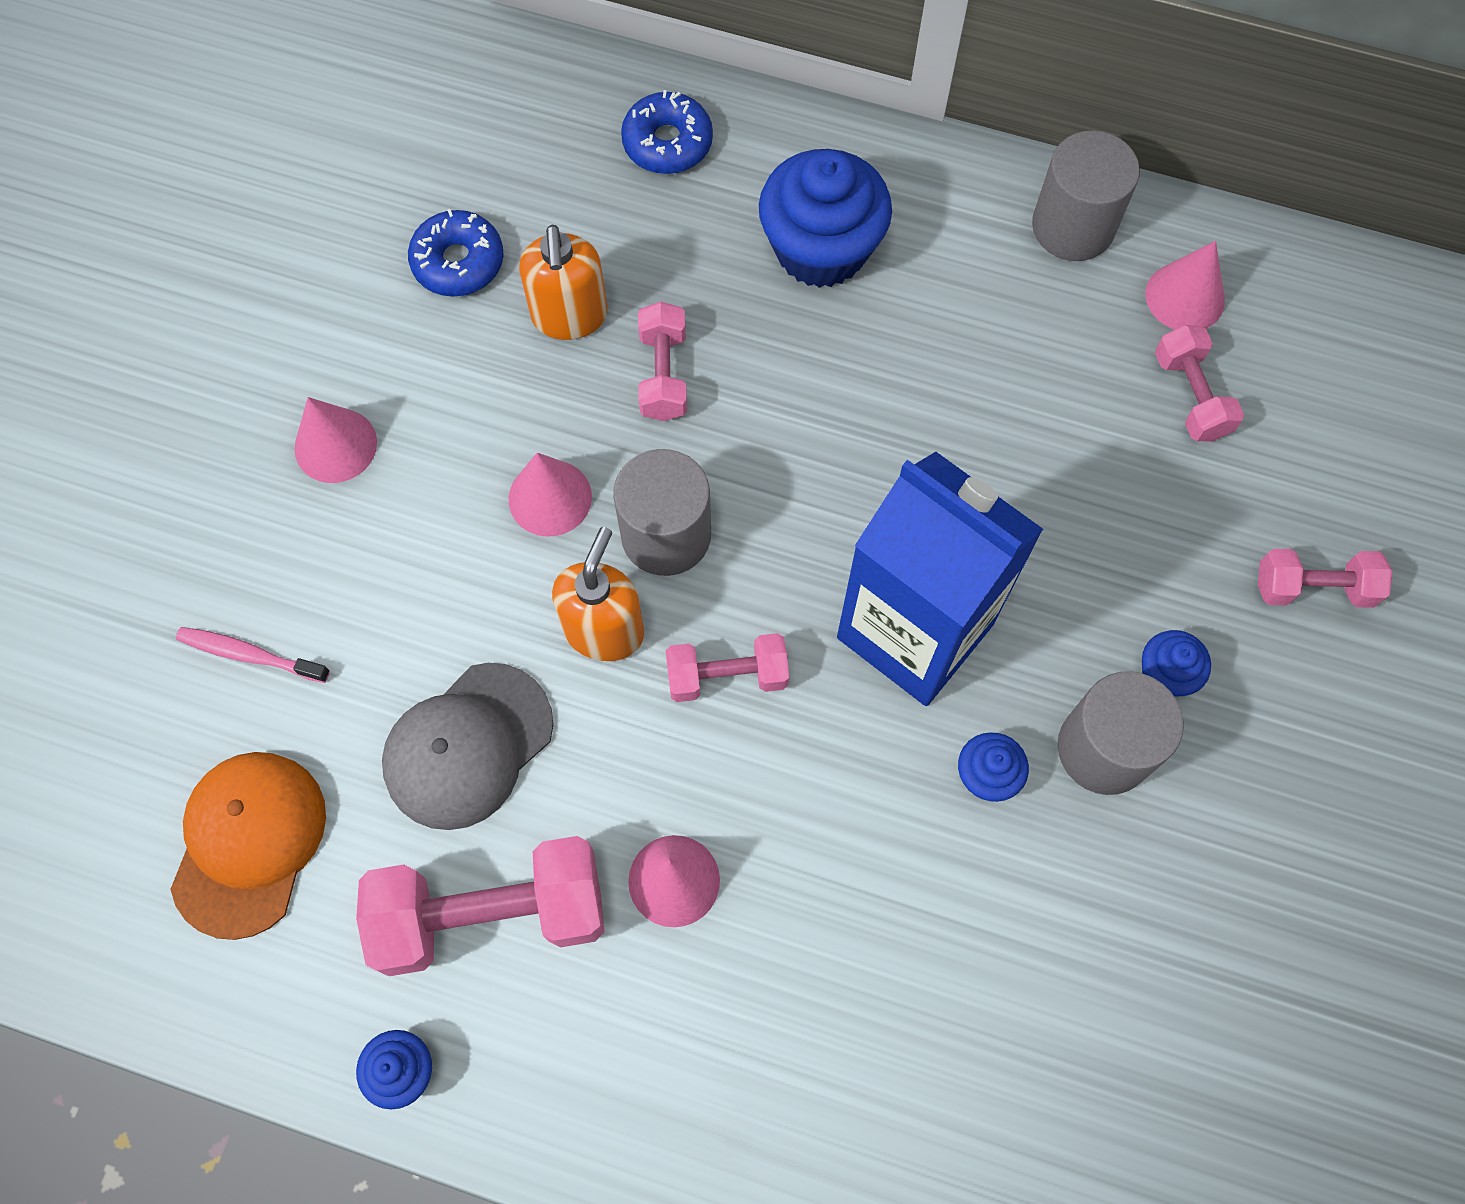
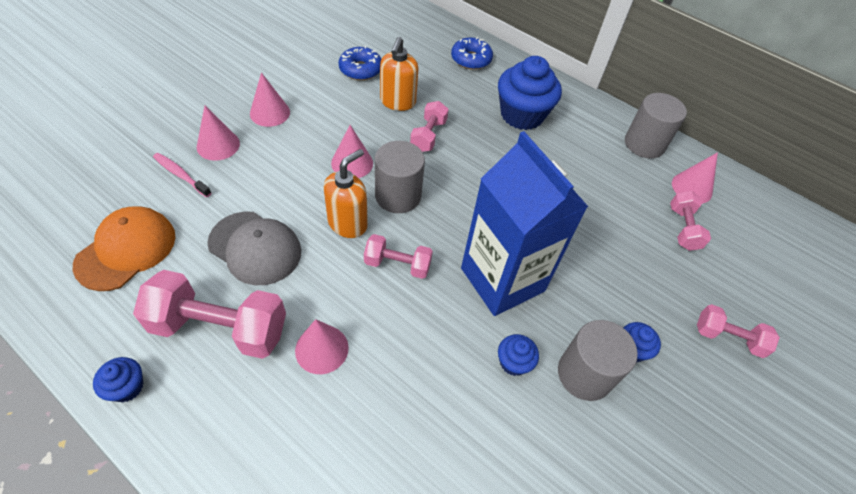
camera: 15 degrees right, 15 degrees down
grey cap [382,663,553,830] -> grey cap turned 120 degrees counterclockwise [207,211,301,285]
none -> pink cone [197,105,240,161]

